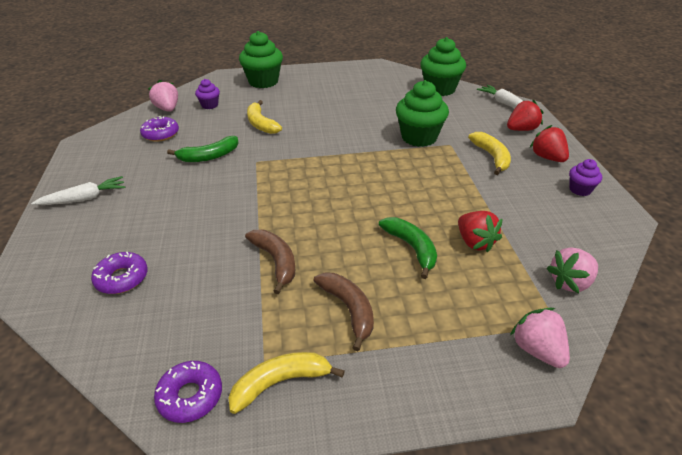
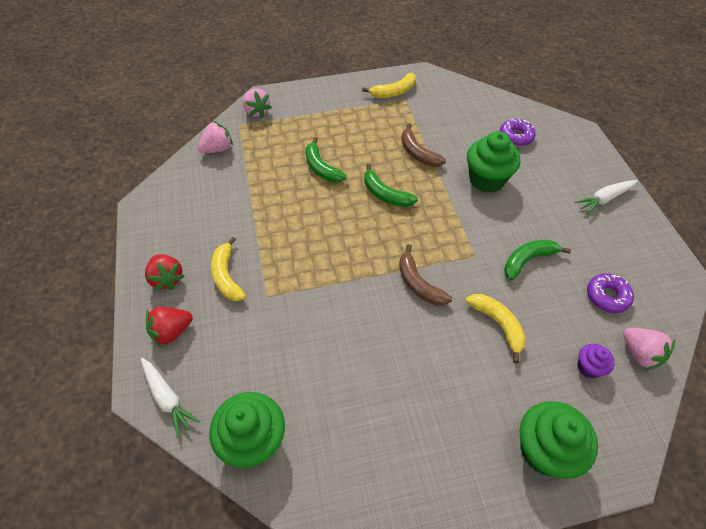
camera: 175 degrees right, 15 degrees up
purple donut [154,361,222,423] -> none
brown banana [314,273,374,351] -> brown banana moved to [399,244,452,305]
green cupcake [396,80,449,147] -> green cupcake moved to [467,131,520,193]
red strawberry [458,211,502,253] -> none
purple cupcake [569,159,602,196] -> none
none -> green banana [364,164,418,207]

